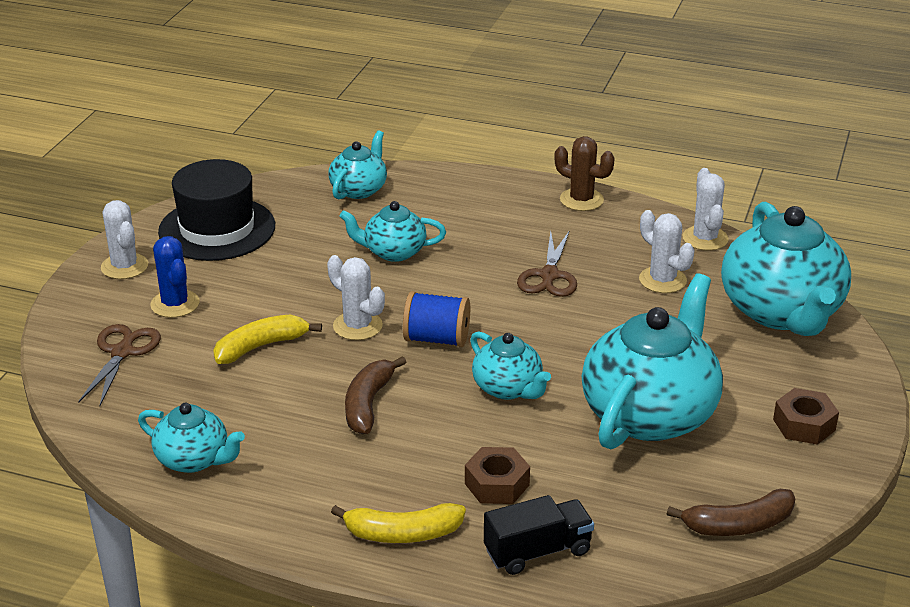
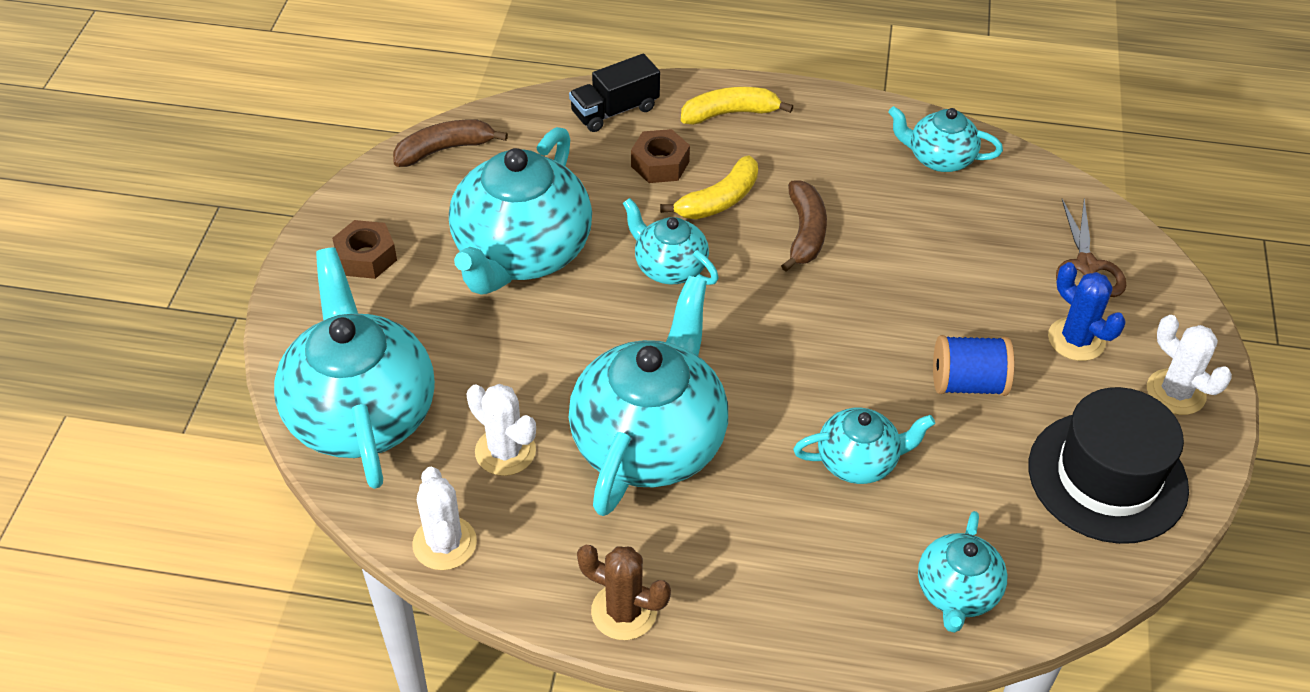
camera: 170 degrees right, 15 degrees up
yellow banana [213,315,322,364] -> yellow banana moved to [660,155,758,219]
white cactus [327,255,385,340] -> none
blue spool [403,291,470,347] -> blue spool moved to [933,335,1014,396]
brown scissors [517,230,577,297] -> turquoise teapot [569,276,728,516]

